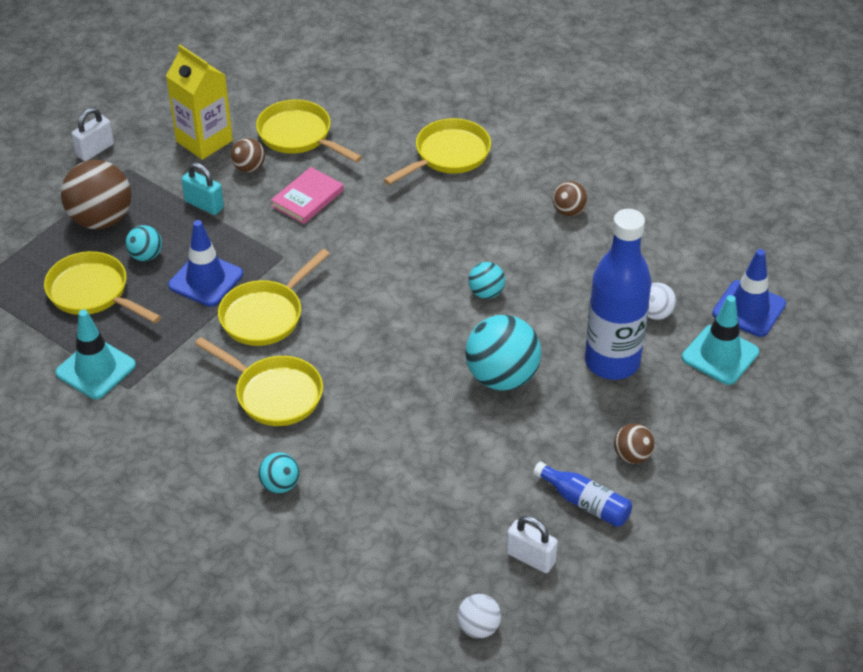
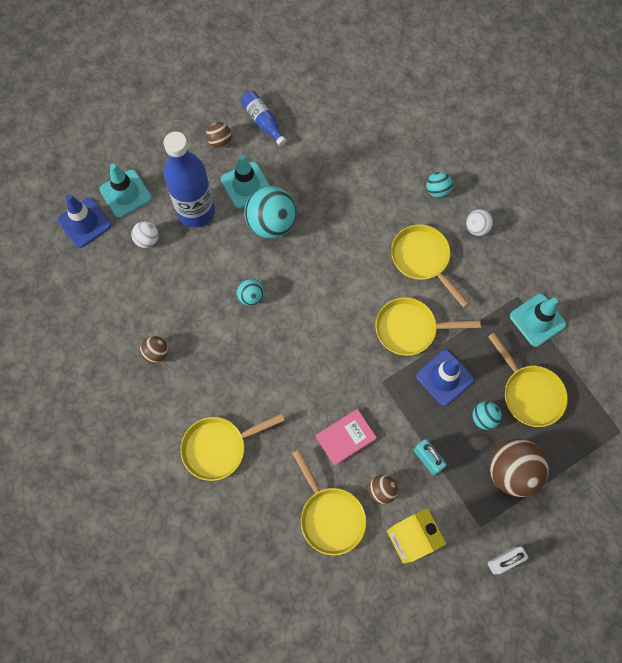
camera: 160 degrees left, 25 degrees up
yellow pan [218,249,330,346] -> yellow pan turned 150 degrees counterclockwise [375,297,481,356]
white ball [457,594,501,638] -> white ball moved to [466,209,493,236]
white padlock [506,516,558,573] -> none
none -> turquoise traffic cone [221,155,270,209]

